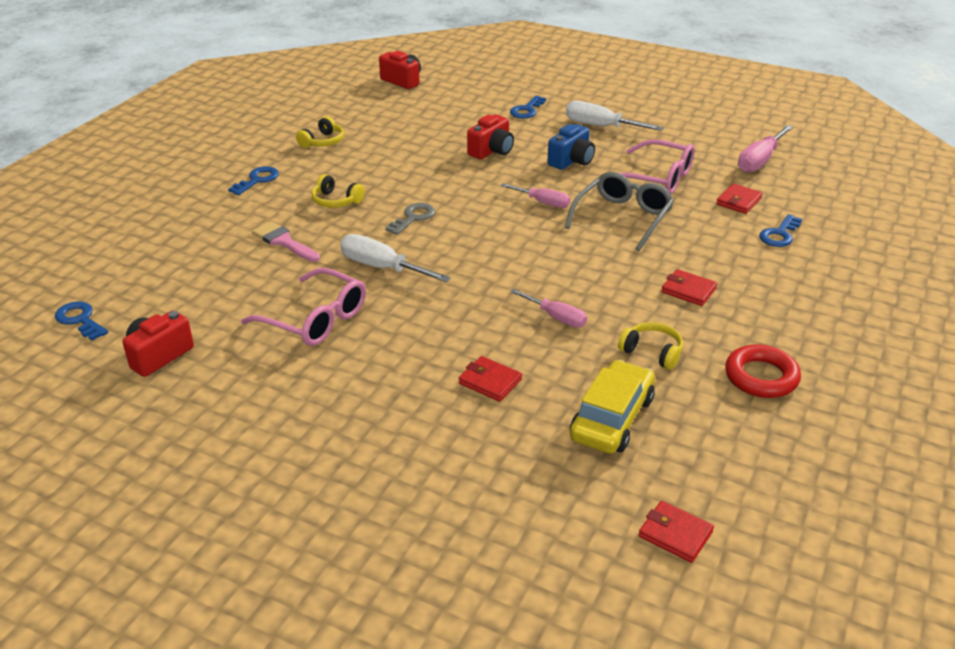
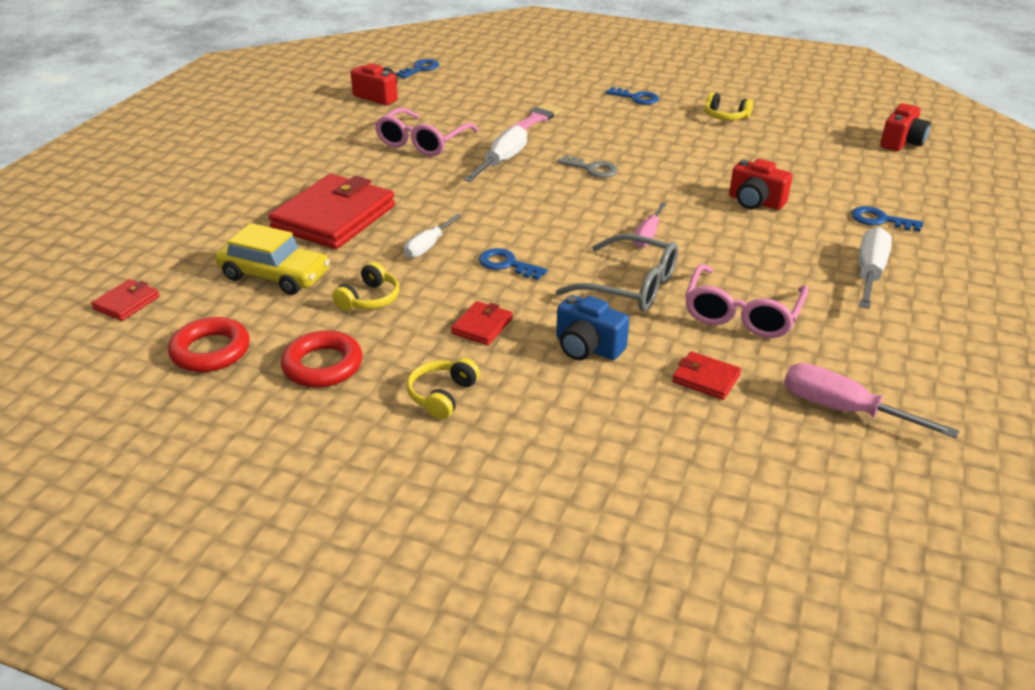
camera: 85 degrees right, 0 degrees up
yellow headphones [312,174,365,208] -> yellow headphones moved to [407,358,480,419]
red wallet [459,356,522,402] -> red wallet [268,174,395,249], size x2.27
pink screwdriver [510,289,587,328] -> white screwdriver [404,214,461,258]
blue camera [547,124,595,170] -> blue camera moved to [556,295,629,360]
blue key [759,214,802,247] -> blue key moved to [479,248,548,280]
none -> red ring [168,317,250,372]

